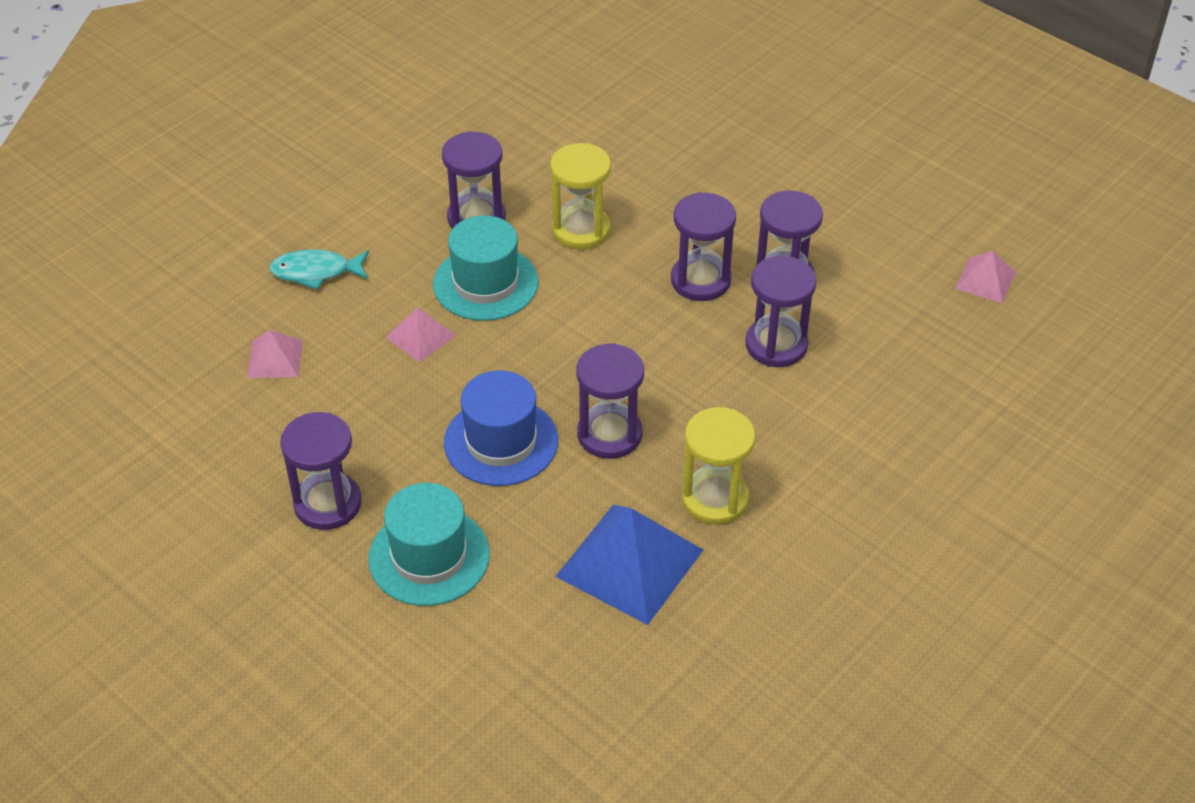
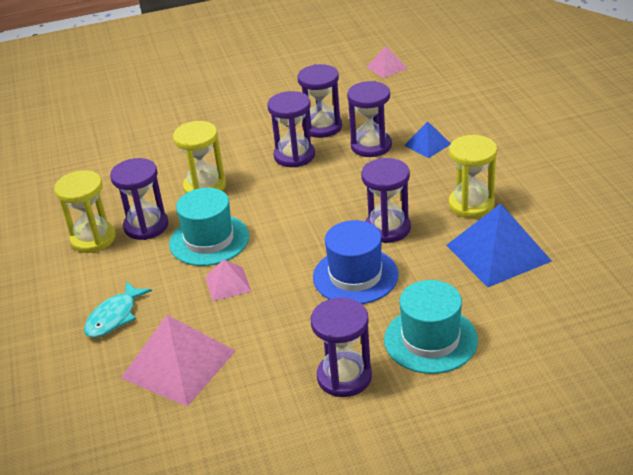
camera: 55 degrees left, 10 degrees down
pink pyramid [247,330,303,378] -> pink pyramid [121,315,236,406], size x1.91
none -> yellow hourglass [54,170,116,253]
none -> blue pyramid [404,121,451,158]

